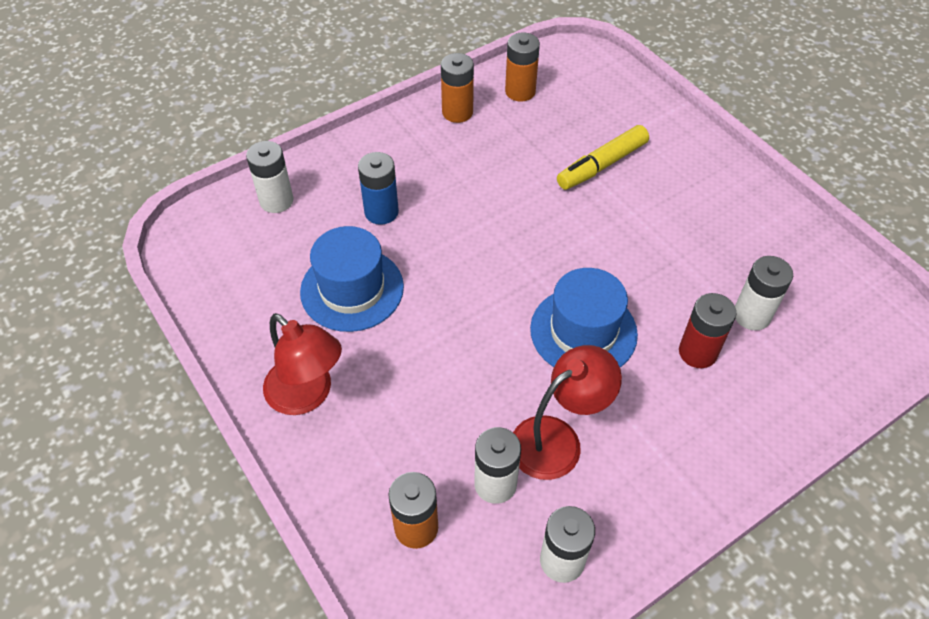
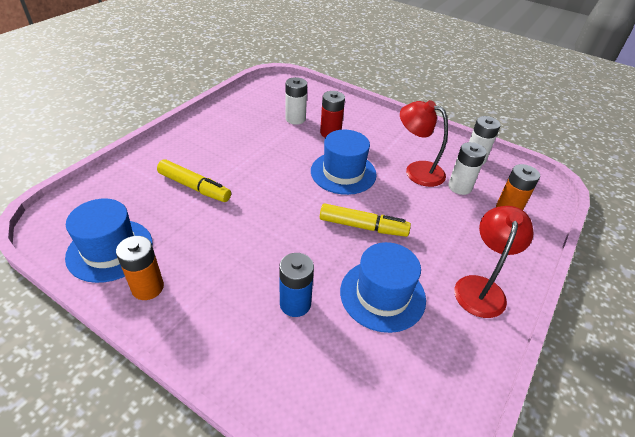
camera: 115 degrees left, 10 degrees down
white battery [246,141,294,213] -> none
orange battery [505,32,540,102] -> blue hat [65,199,153,283]
none -> yellow marker [320,203,411,237]

